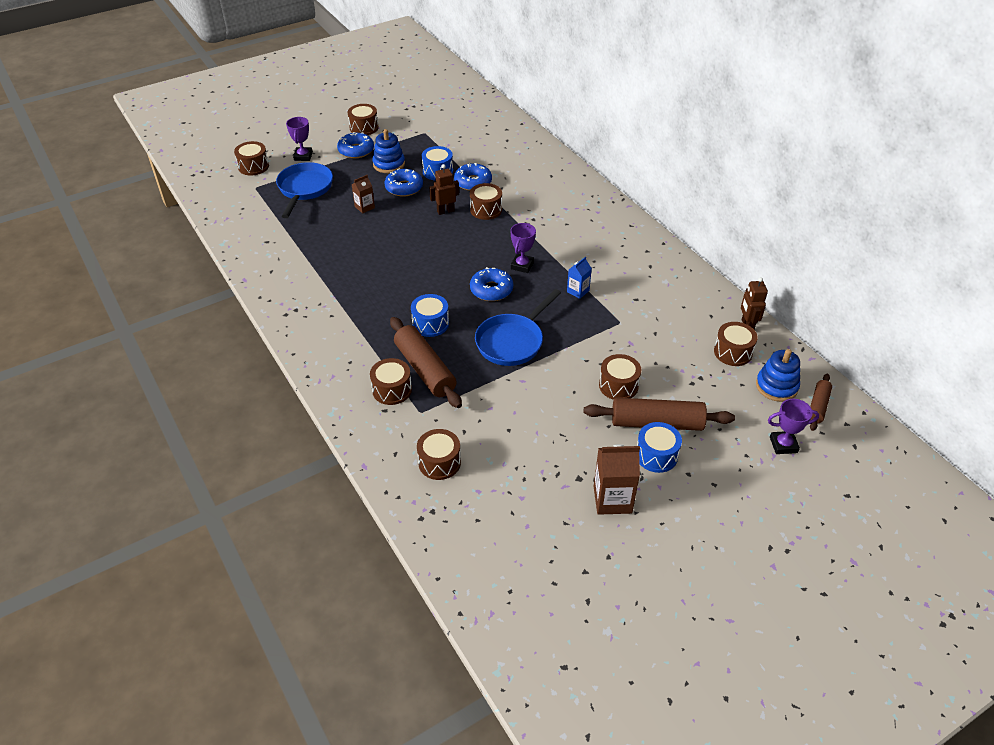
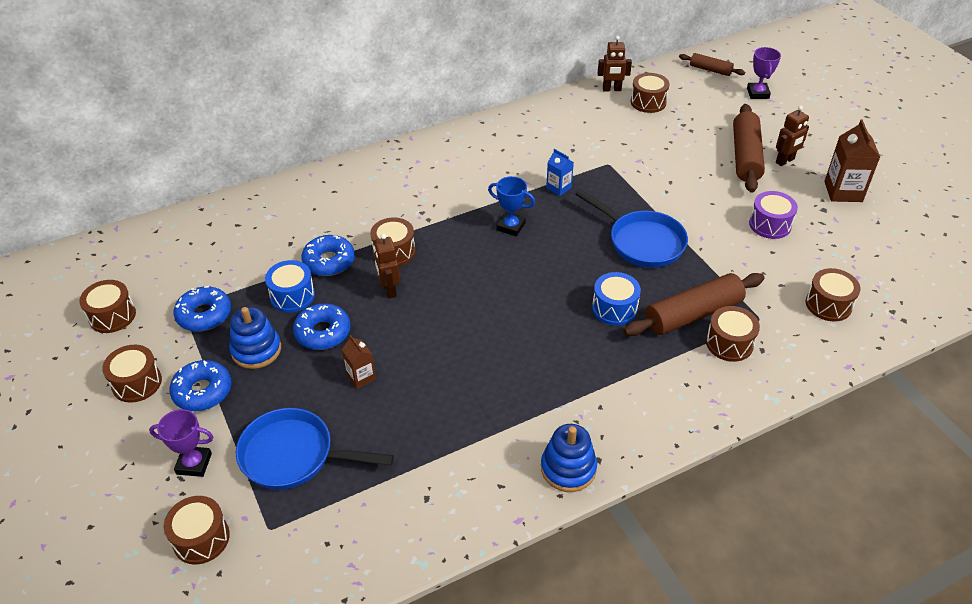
camera: 85 degrees left, 0 degrees up
blue donut [470,267,513,301] -> blue donut moved to [174,286,231,331]
purple trophy [511,223,536,273] -> blue trophy [488,176,535,237]
brown drum [599,354,641,400] -> brown drum moved to [79,280,136,333]
blue drum [637,422,682,473] -> brown robot [776,105,809,166]
blue stacking toy [756,349,800,402] -> blue stacking toy moved to [541,424,597,492]
none -> purple drum [749,191,798,239]

